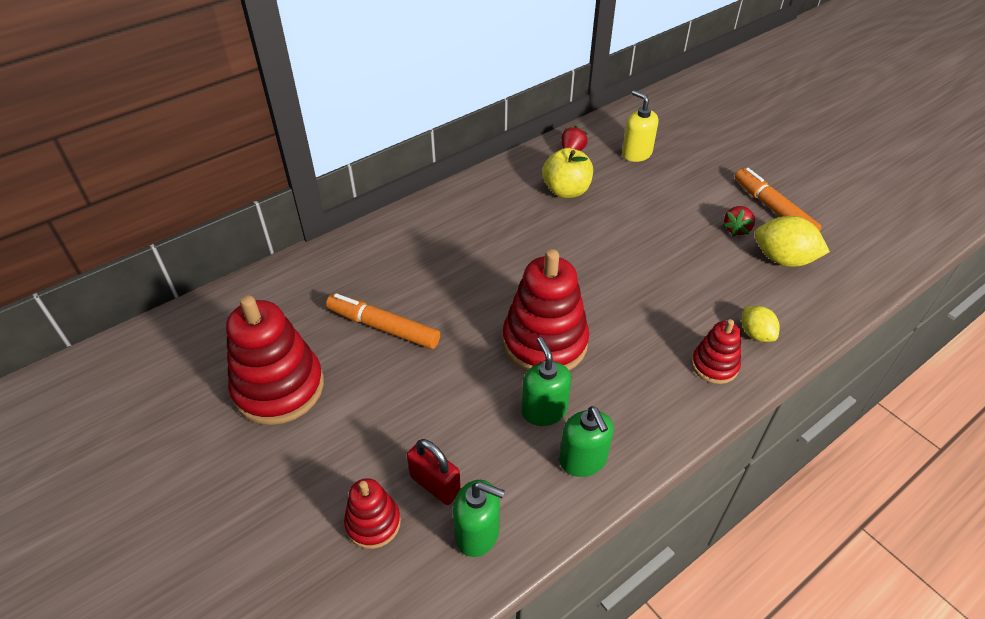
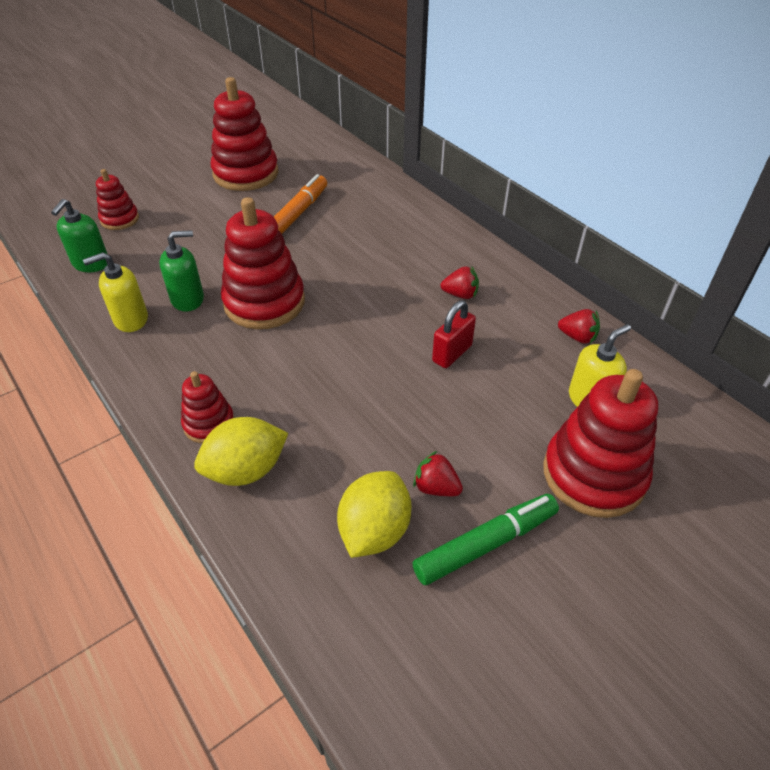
camera: 90 degrees right, 0 degrees up
red padlock [407,439,461,505] -> red padlock moved to [432,301,476,368]
yellow apple [542,148,593,198] -> none
green soap dispenser [559,406,614,477] -> yellow soap dispenser [83,252,148,332]
orange marker [735,168,821,231] -> green marker [413,494,559,585]
yellow lemon [742,306,780,342] -> yellow lemon [194,417,288,486], size x1.65
none -> red strawberry [441,266,479,299]
none -> red stacking toy [543,369,658,518]

